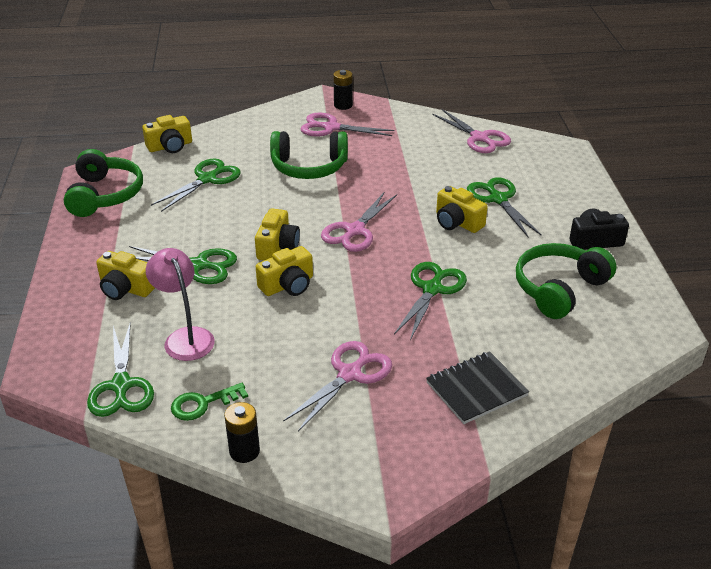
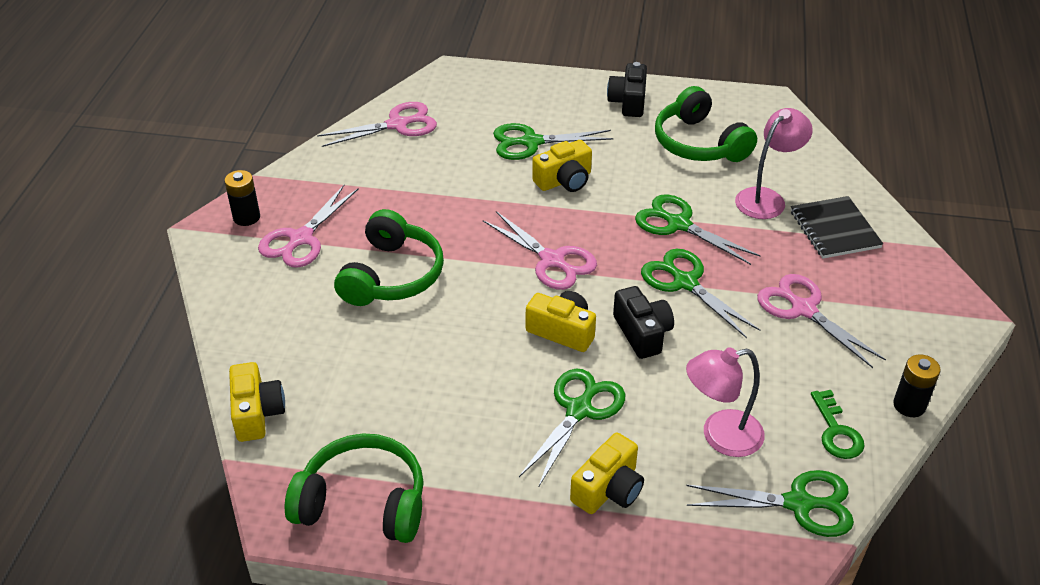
camera: 75 degrees left, 5 degrees up
green scissors [151,159,241,212] -> green scissors moved to [641,249,760,338]
yellow camera [256,246,313,296] -> black camera [613,286,674,359]
none -> pink lamp [735,108,813,219]

